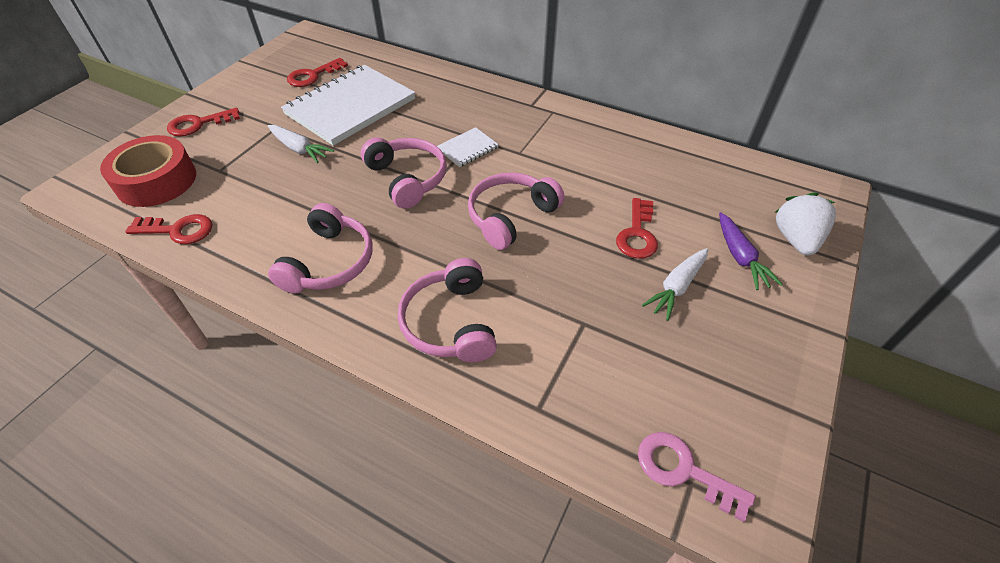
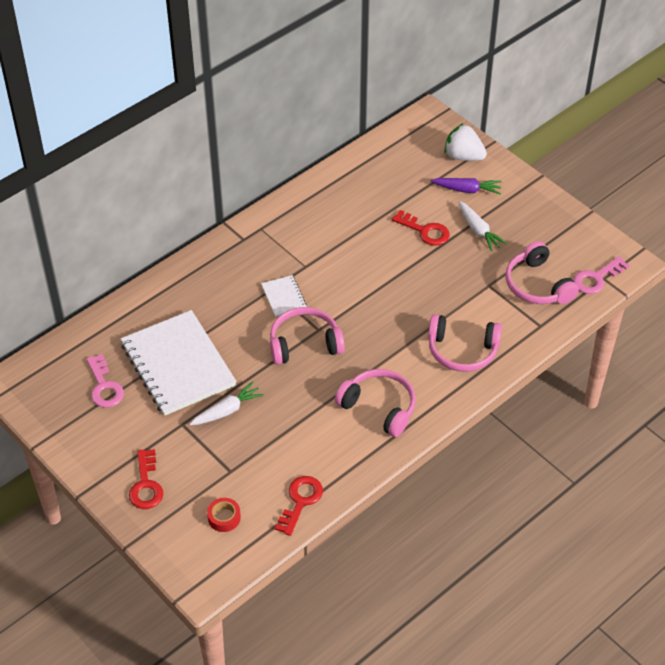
camera: 70 degrees left, 0 degrees up
red tape [100,135,196,207] -> red tape [207,498,241,532], size x0.47
red key [287,58,348,87] -> pink key [87,354,124,408]
pink headphones [468,172,565,250] -> pink headphones moved to [505,241,579,304]

